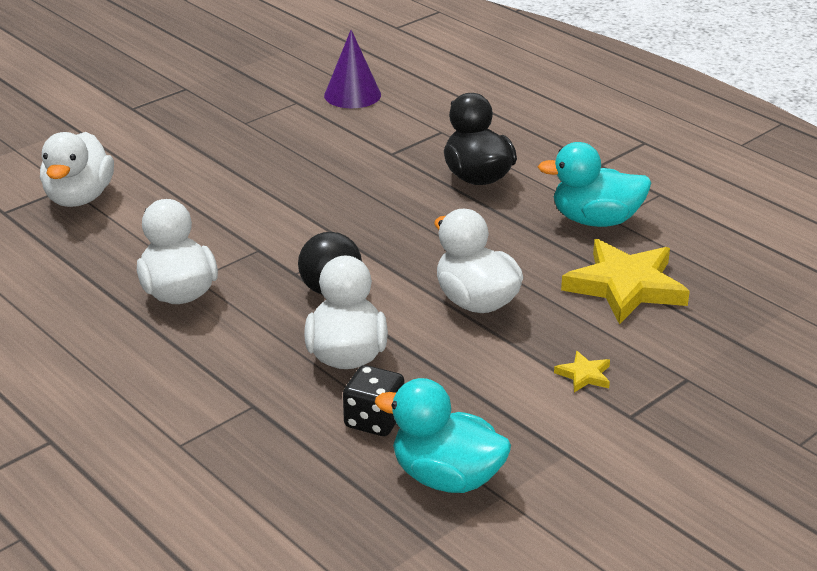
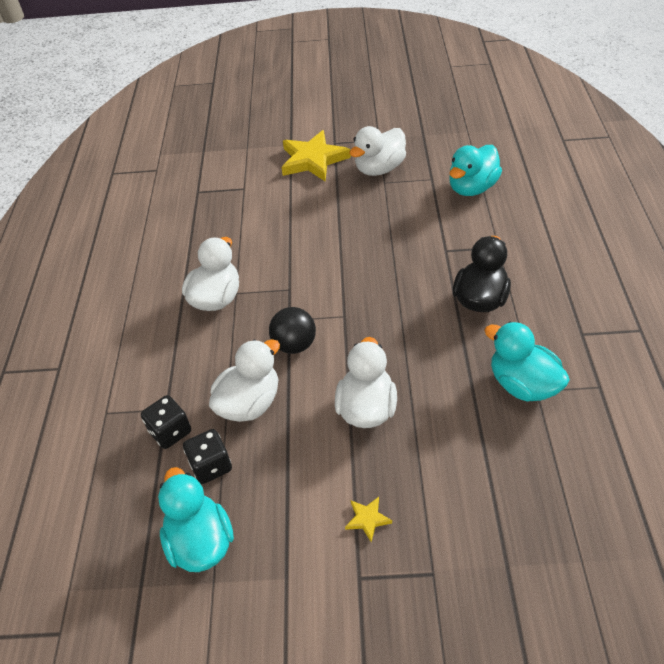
camera: 45 degrees right, 15 degrees up
white duck [40,132,114,207] -> white duck moved to [349,126,406,176]
purple cone [324,30,381,108] -> turquoise duck [449,145,502,196]
yellow star [561,239,690,324] -> yellow star moved to [281,130,351,181]
none -> black dice [141,395,191,449]

